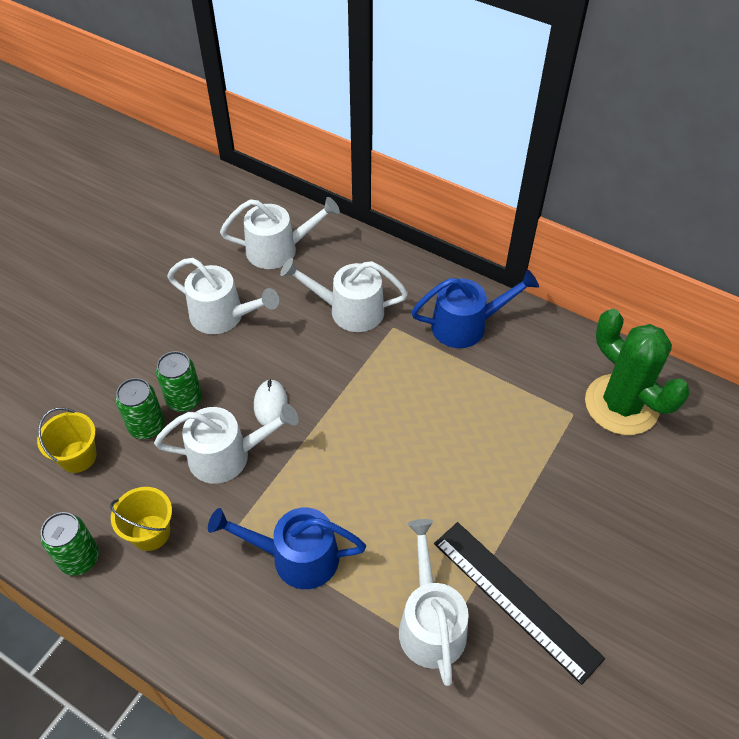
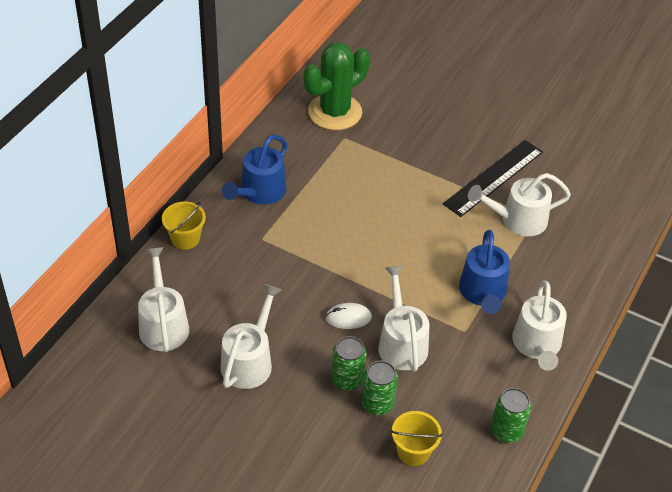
camera: 95 degrees left, 5 degrees down
yellow bucket [110,487,172,551] -> yellow bucket moved to [162,201,206,250]
white watering can [280,258,408,332] -> white watering can moved to [512,280,567,371]
blue watering can [411,270,539,348] -> blue watering can turned 135 degrees counterclockwise [222,135,287,205]

